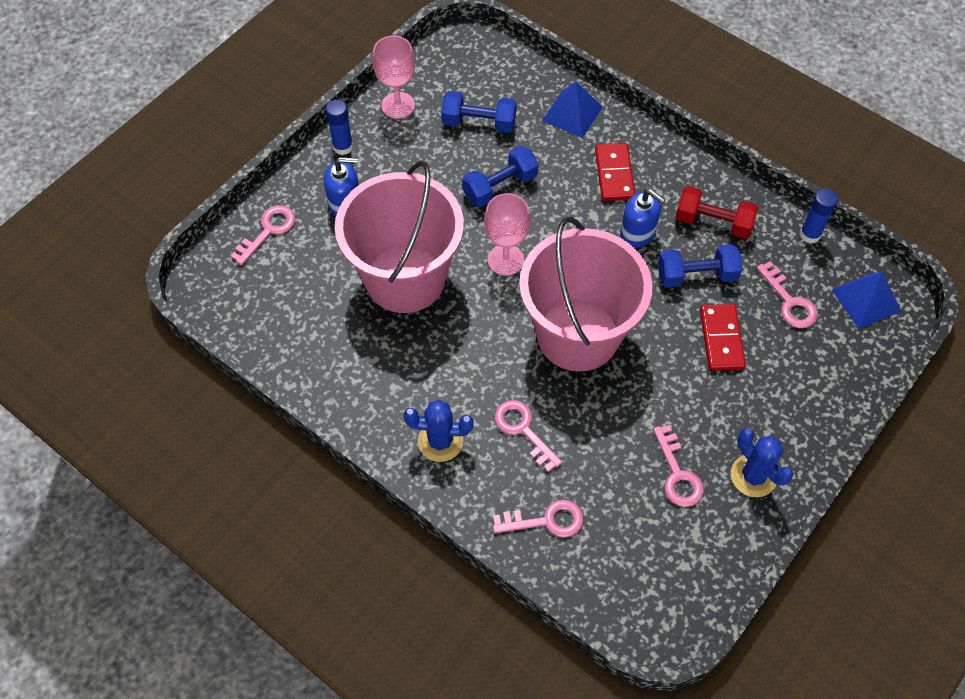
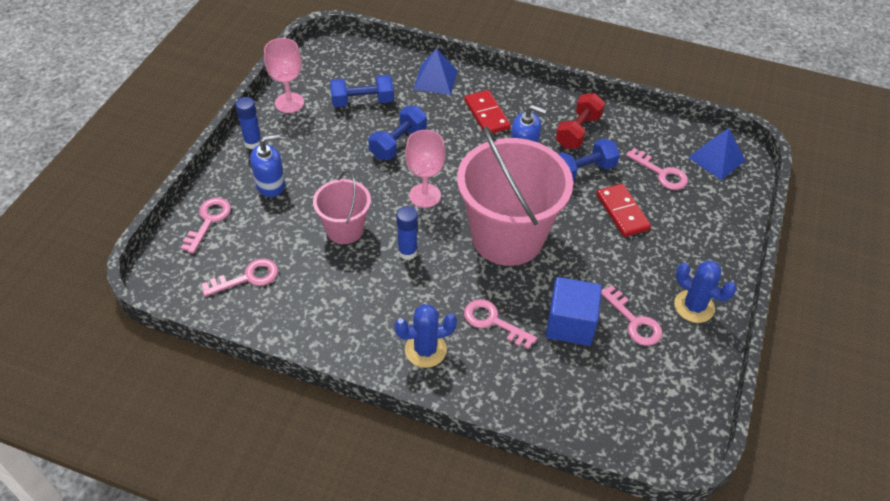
camera: 20 degrees left, 10 degrees down
pink bucket [335,161,464,313] -> pink bucket [313,171,371,244], size x0.52
pink key [493,499,584,537] -> pink key moved to [202,258,278,297]
red dumbbell [675,186,758,239] -> red dumbbell turned 60 degrees counterclockwise [556,93,605,149]
blue glue stick [800,189,838,244] -> blue glue stick moved to [396,206,418,260]
none -> blue cube [546,277,602,346]

